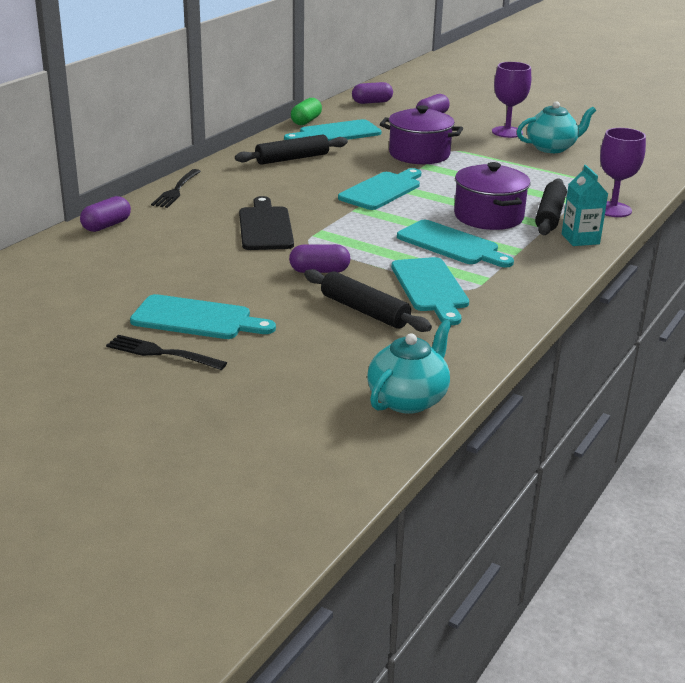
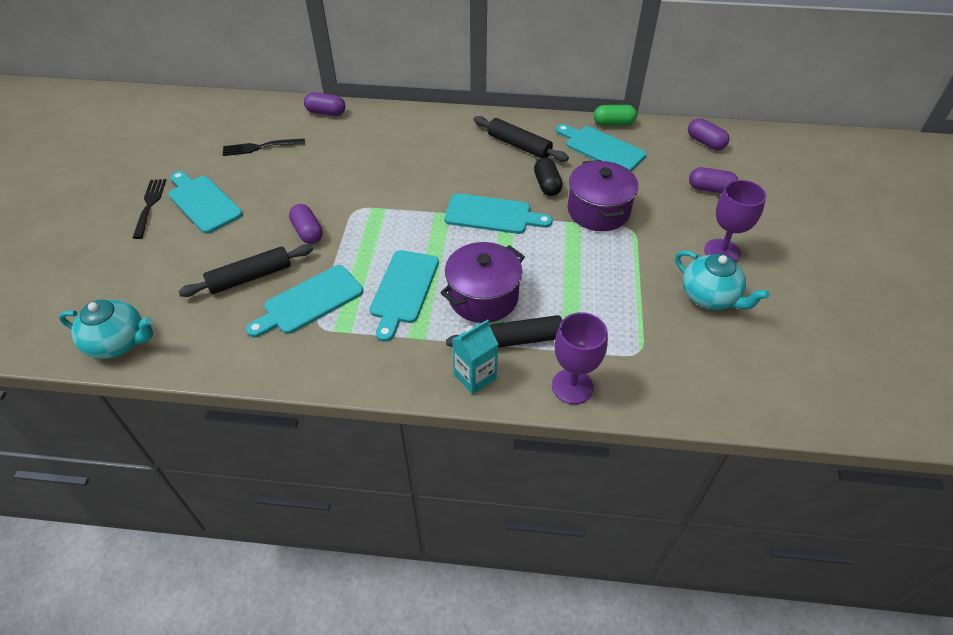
camera: 65 degrees right, 20 degrees up
turquoise cutting board [130,294,276,339] -> turquoise cutting board turned 150 degrees clockwise [168,171,243,234]
black fork [151,169,201,208] -> black fork moved to [223,138,305,156]
black cutting board [239,196,294,250] -> none
black rolling pin [304,269,432,332] -> black rolling pin turned 45 degrees clockwise [178,244,313,297]
none -> black capsule [534,158,563,196]

